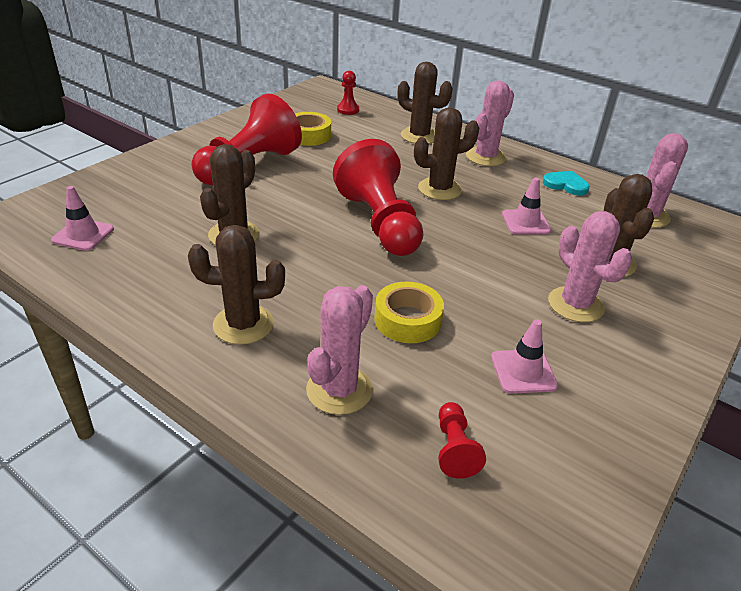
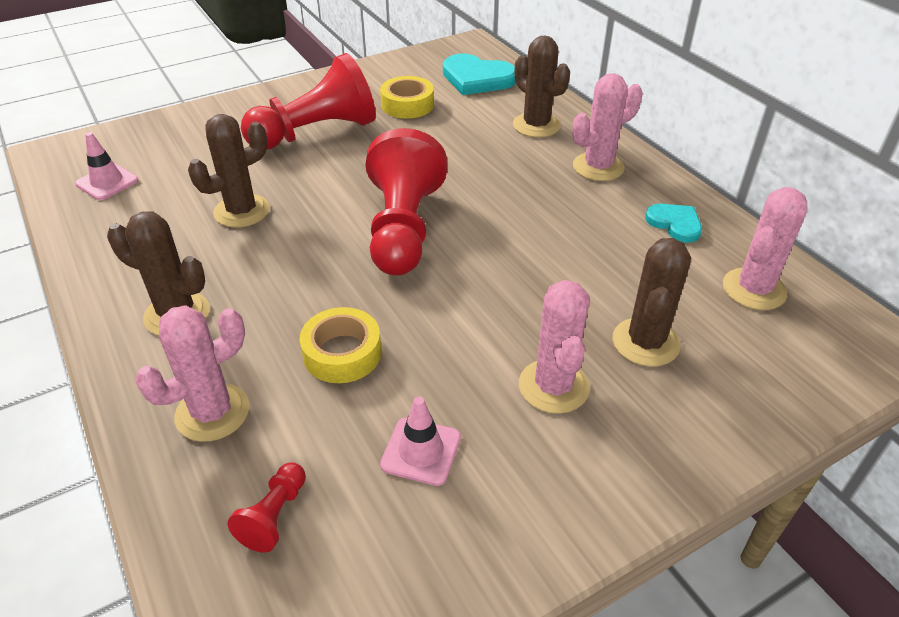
camera: 25 degrees right, 5 degrees up
red pawn [337,71,359,115] -> turquoise heart [443,54,516,95]
brown cactus [414,107,479,200] -> none
pink traffic cone [502,178,551,235] -> none

